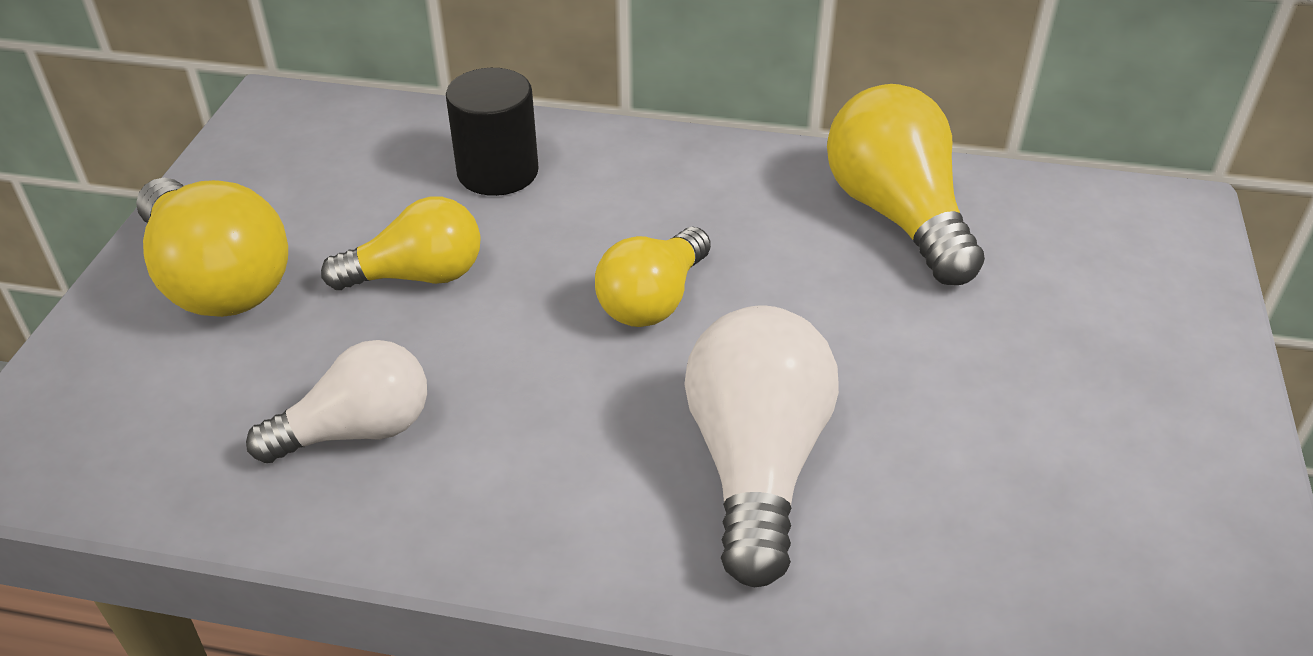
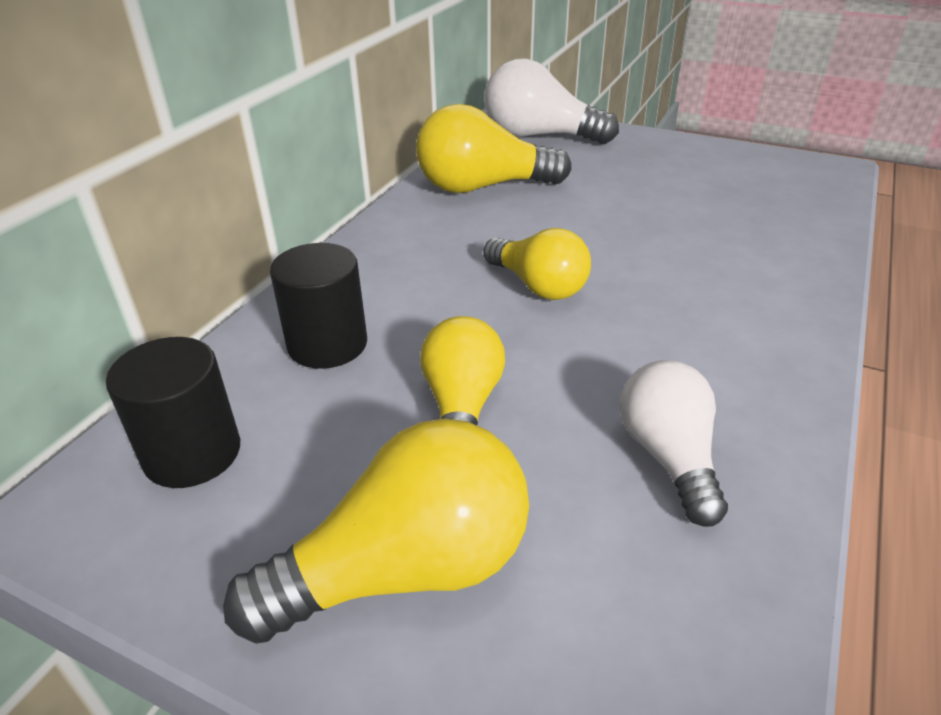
camera: 75 degrees left, 5 degrees down
white light bulb [684,306,839,587] -> white light bulb moved to [484,59,619,144]
none -> black cylinder [106,337,240,488]

